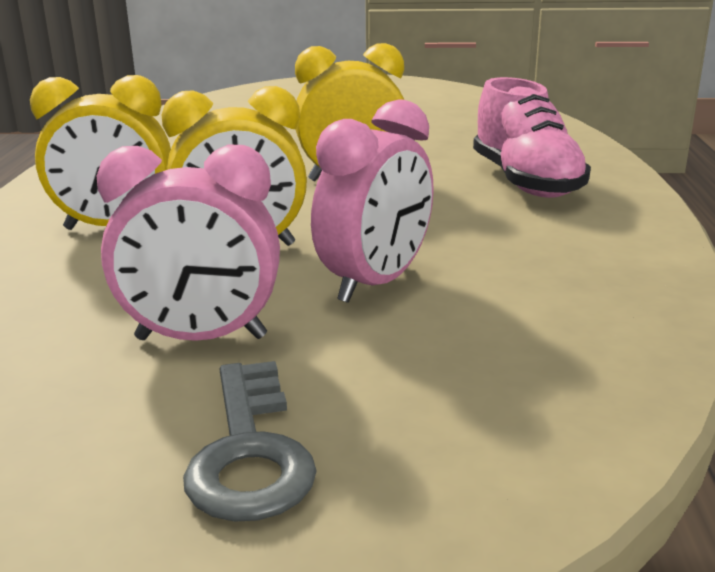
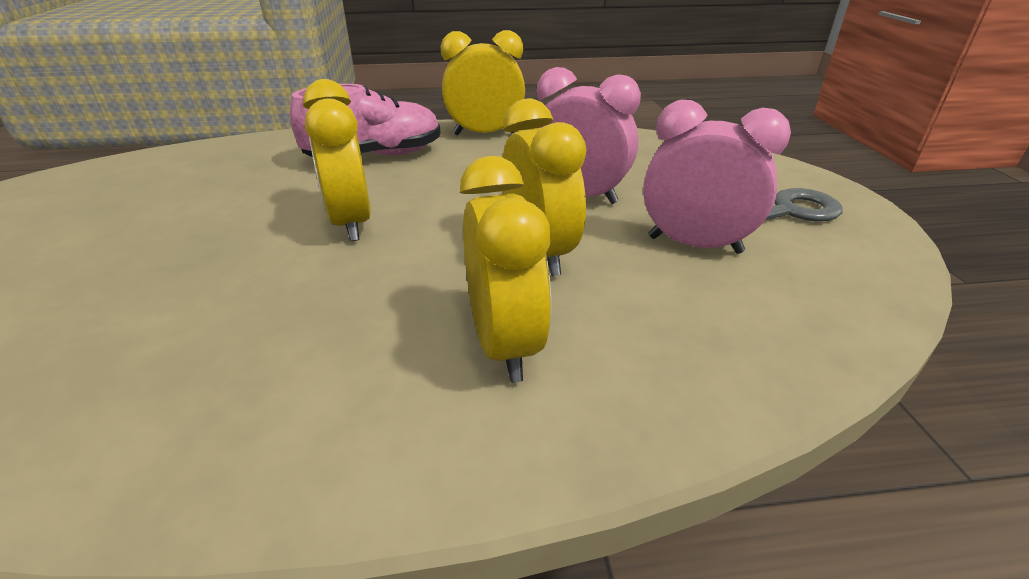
camera: 100 degrees left, 10 degrees up
pink clock [97,145,280,341] -> pink clock turned 60 degrees counterclockwise [643,100,791,254]
none -> yellow clock [441,30,525,135]

